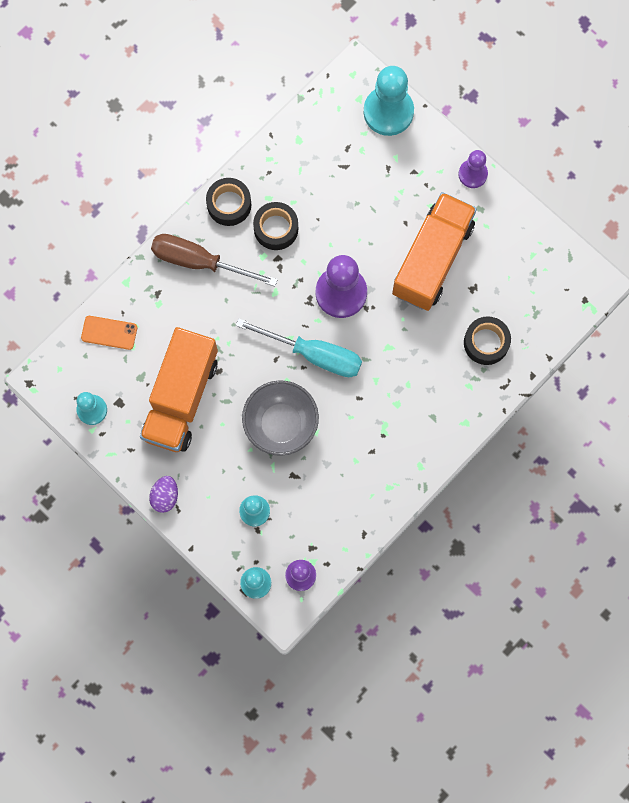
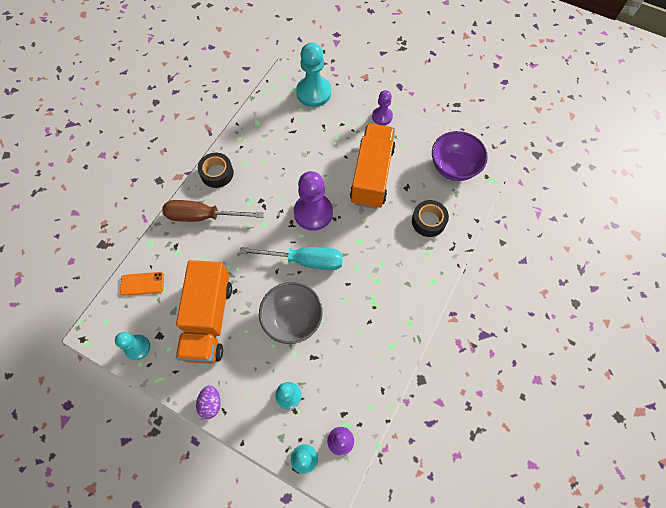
camera: 15 degrees left, 10 degrees down
black tape [253,202,298,250] -> none
none -> purple bowl [432,131,488,181]

